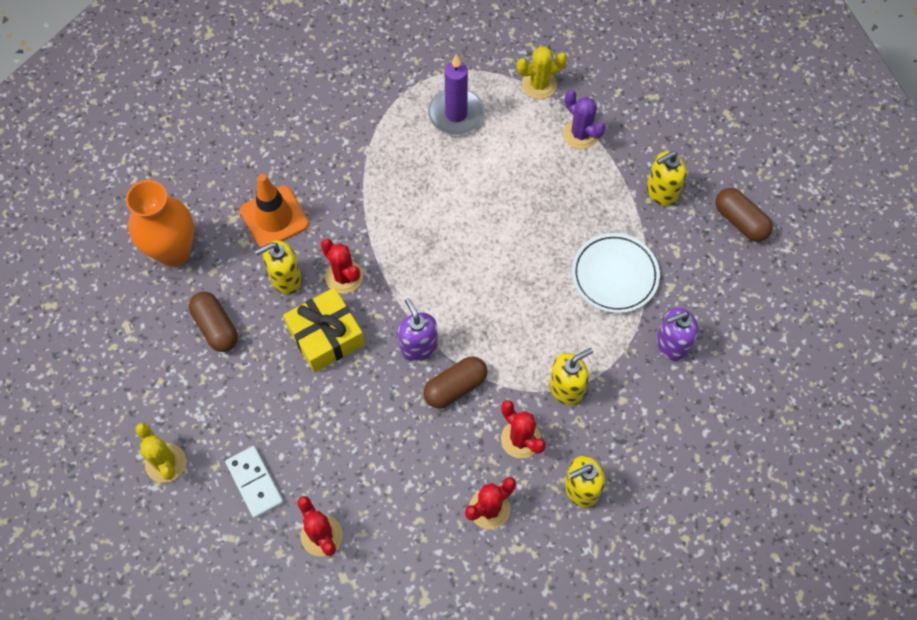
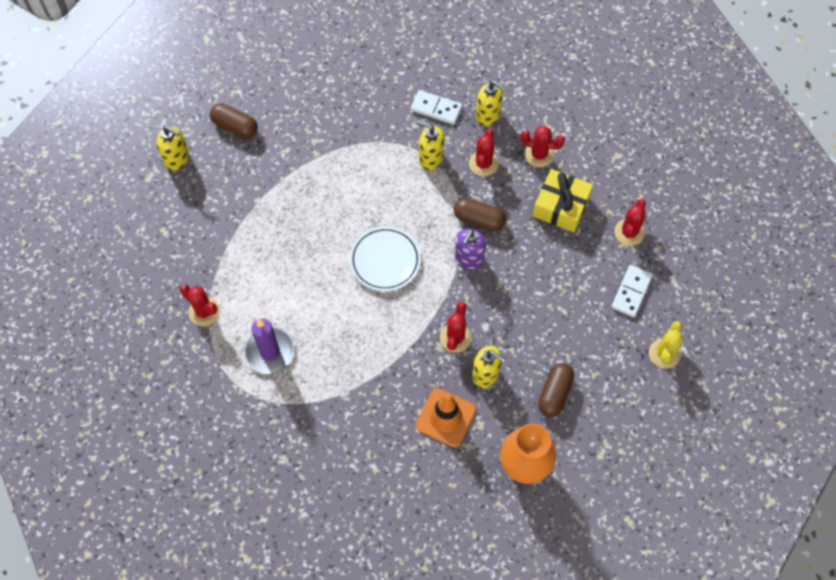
camera: 125 degrees left, 0 degrees up
yellow gift [283,287,365,372] -> yellow gift moved to [533,169,593,232]
yellow cactus [517,46,567,99] -> red cactus [180,284,220,326]
purple cactus [563,90,605,149] -> none
white plate [572,233,660,313] -> white plate moved to [350,226,421,291]
yellow soap dispenser [647,151,686,206] -> yellow soap dispenser moved to [157,126,189,171]
purple soap dispenser [657,307,698,361] -> none
brown capsule [715,188,773,242] -> brown capsule turned 75 degrees counterclockwise [210,103,258,138]
none -> white domino [411,90,462,125]

